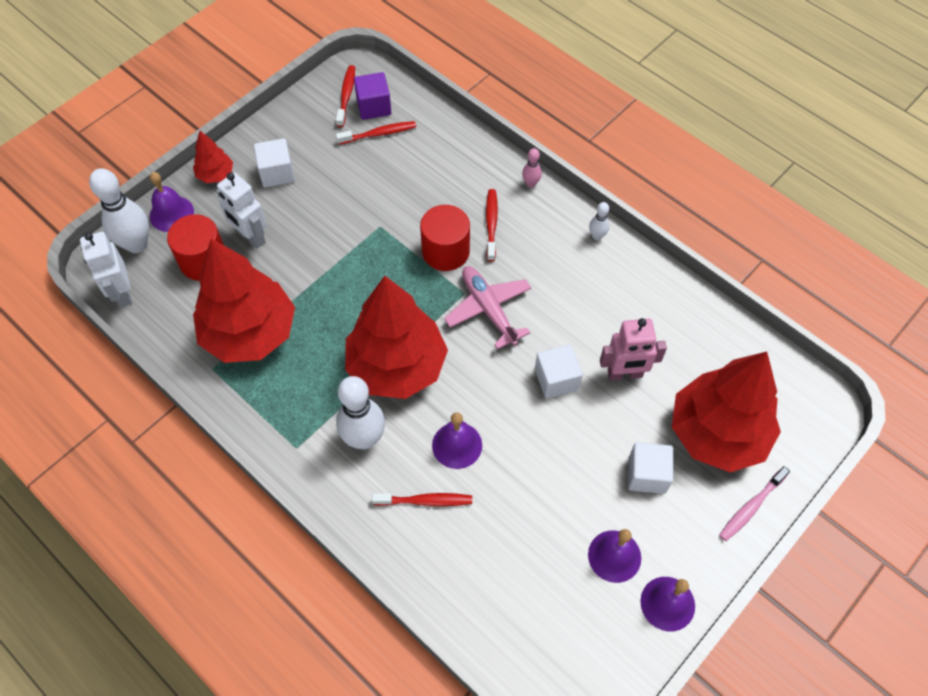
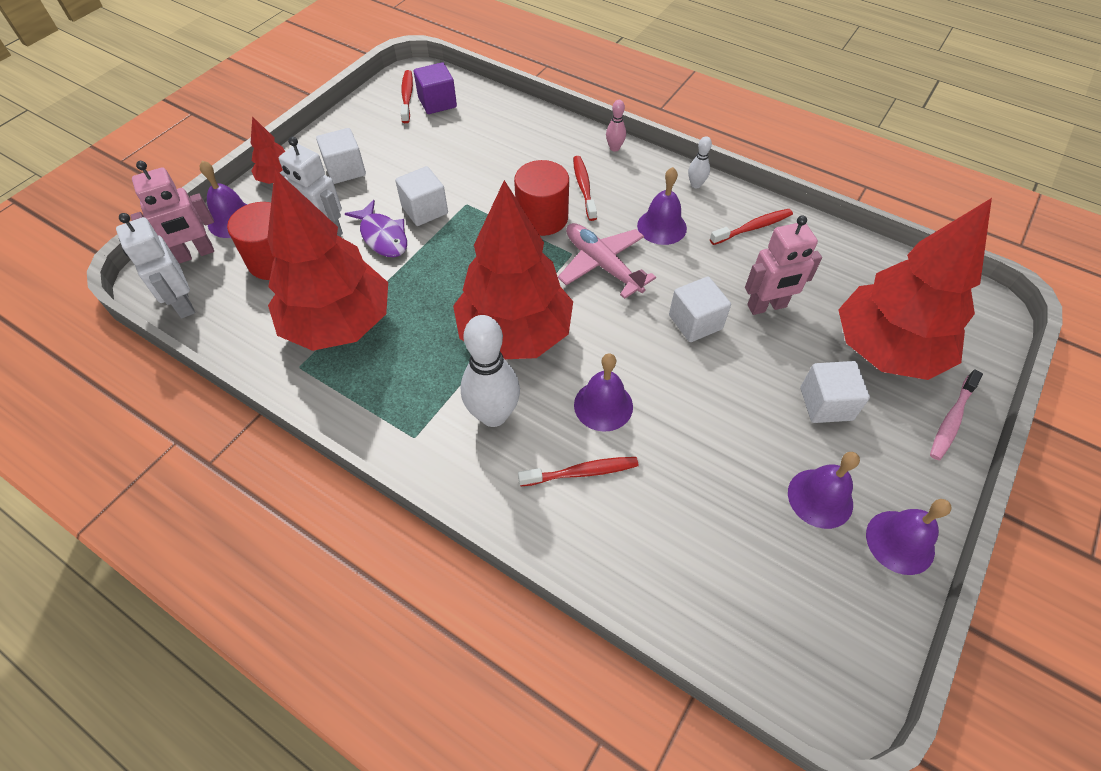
camera: 10 degrees left, 5 degrees down
white bowling pin [89,168,149,253] -> pink robot [130,161,214,264]
red toothbrush [336,121,416,145] -> red toothbrush moved to [710,209,793,245]
none -> purple fish [345,200,407,257]
none -> white cube [395,166,448,226]
none -> purple bell [637,167,687,245]

